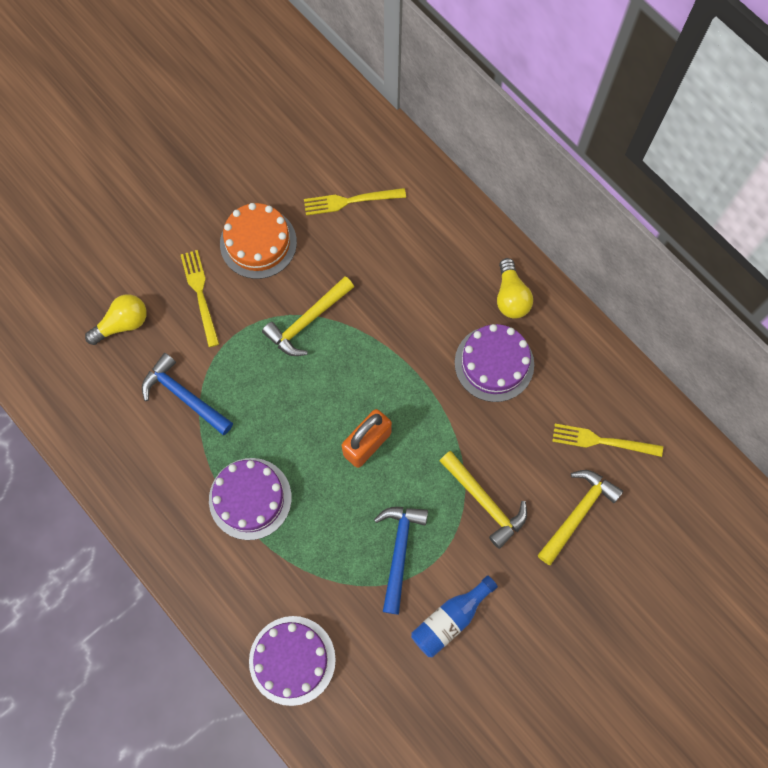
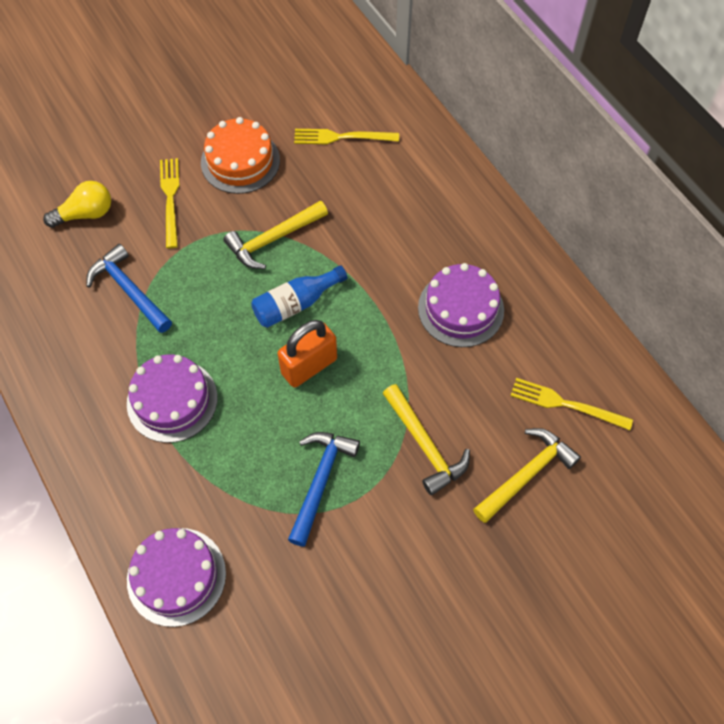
camera: 10 degrees right, 10 degrees down
blue bottle [411,575,498,657] -> blue bottle moved to [251,265,347,328]
yellow light bulb [497,258,533,319] -> none

